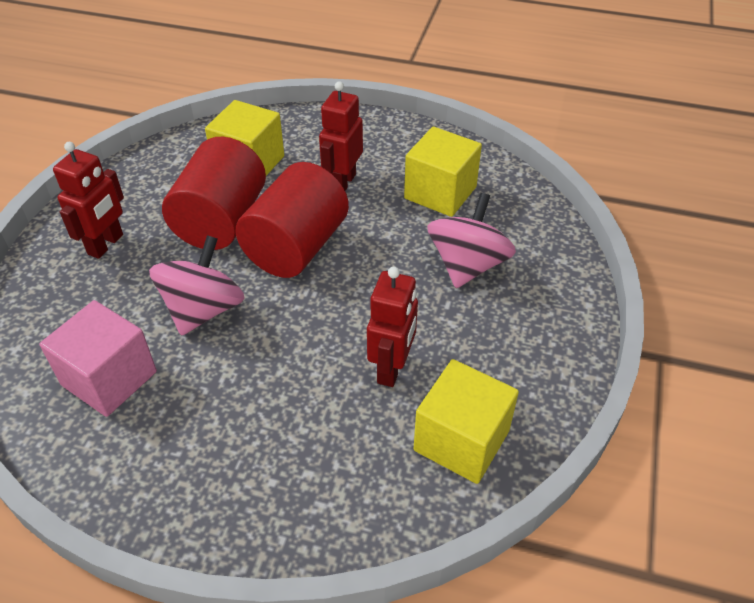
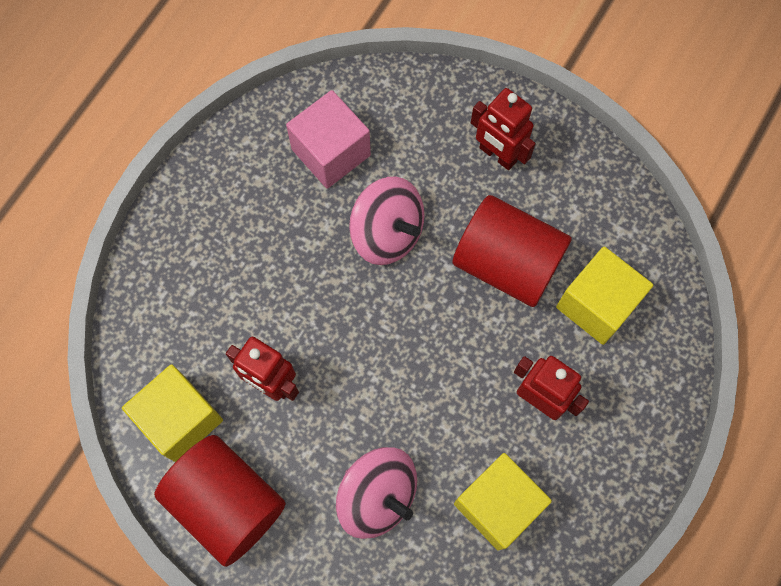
camera: 105 degrees right, 25 degrees up
red cylinder [235,162,349,278] -> red cylinder moved to [154,435,286,567]

